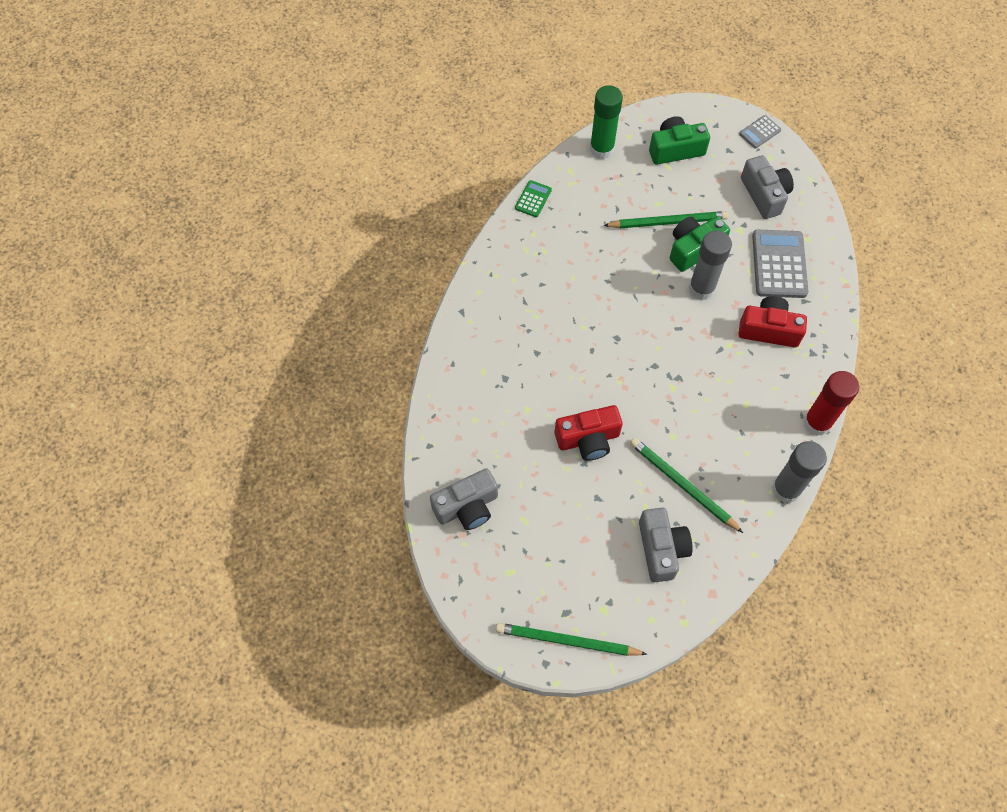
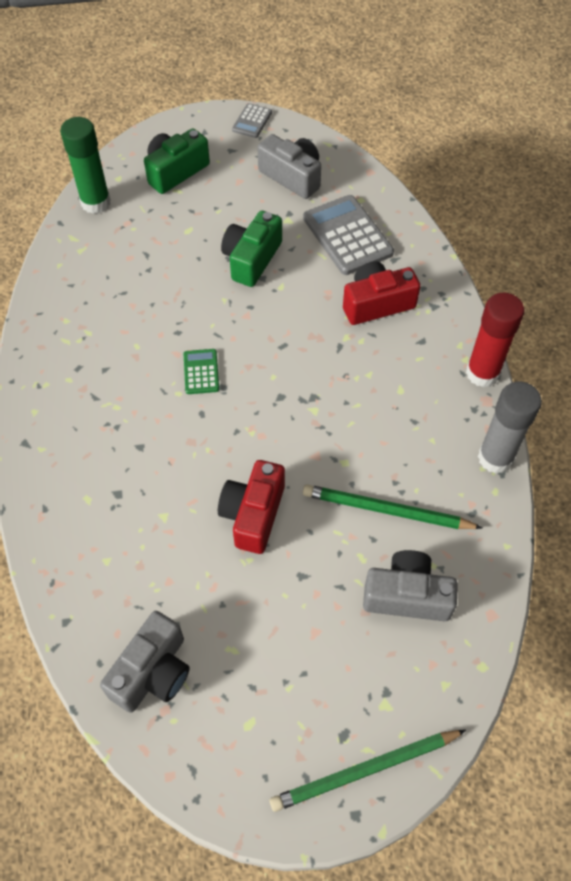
camera: 30 degrees left, 5 degrees down
green calculator [515,180,552,217] -> green calculator moved to [184,349,219,394]
red camera [555,405,623,461] -> red camera turned 150 degrees clockwise [218,460,285,554]
green pencil [603,211,729,228] -> none
grey camera [639,508,693,582] -> grey camera turned 45 degrees counterclockwise [363,550,458,621]
grey glue stick [689,230,732,300] -> none

